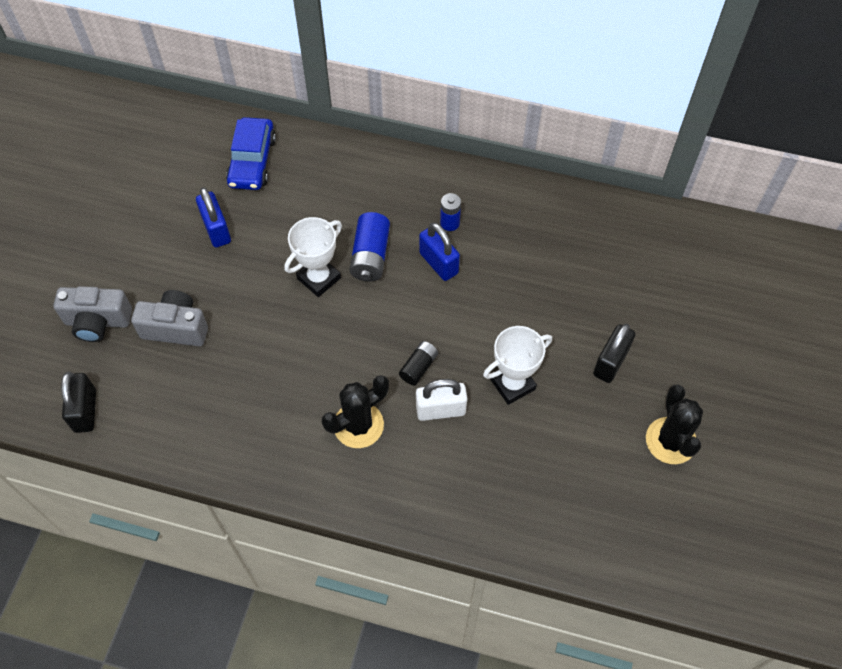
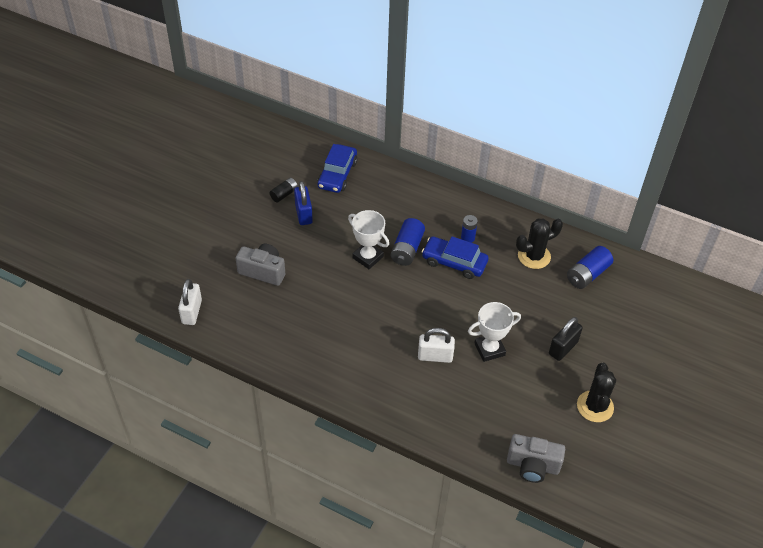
camera: 10 degrees right, 10 degrees down
grey camera [53,286,132,342] -> grey camera moved to [507,434,565,483]
black padlock [61,372,96,433] -> white padlock [178,279,202,325]
white trophy [284,217,342,297] -> white trophy turned 75 degrees clockwise [348,210,389,269]
black cactus [322,375,389,448] -> black cactus moved to [516,218,563,269]
black battery [399,341,438,385] -> black battery moved to [270,178,298,203]
blue padlock [419,222,460,281] -> blue car [422,236,489,279]
none -> blue battery [567,246,613,289]

